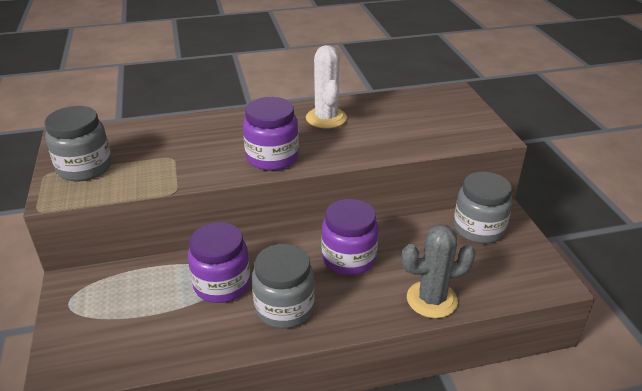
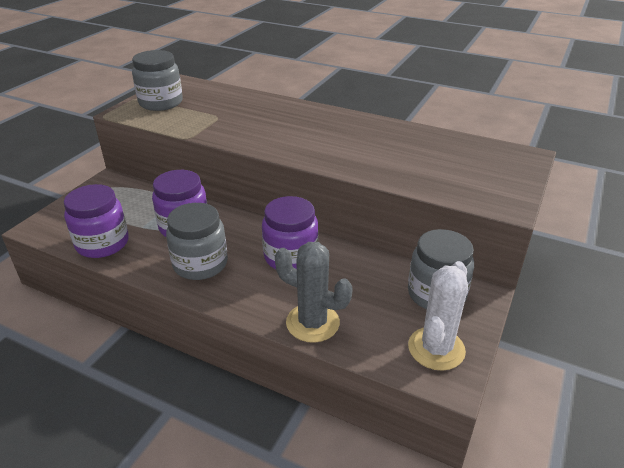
camera: 40 degrees right, 0 degrees up
purple jar [243,97,299,171] -> purple jar moved to [64,184,129,258]
white cactus [306,45,347,129] -> white cactus moved to [408,261,468,371]

